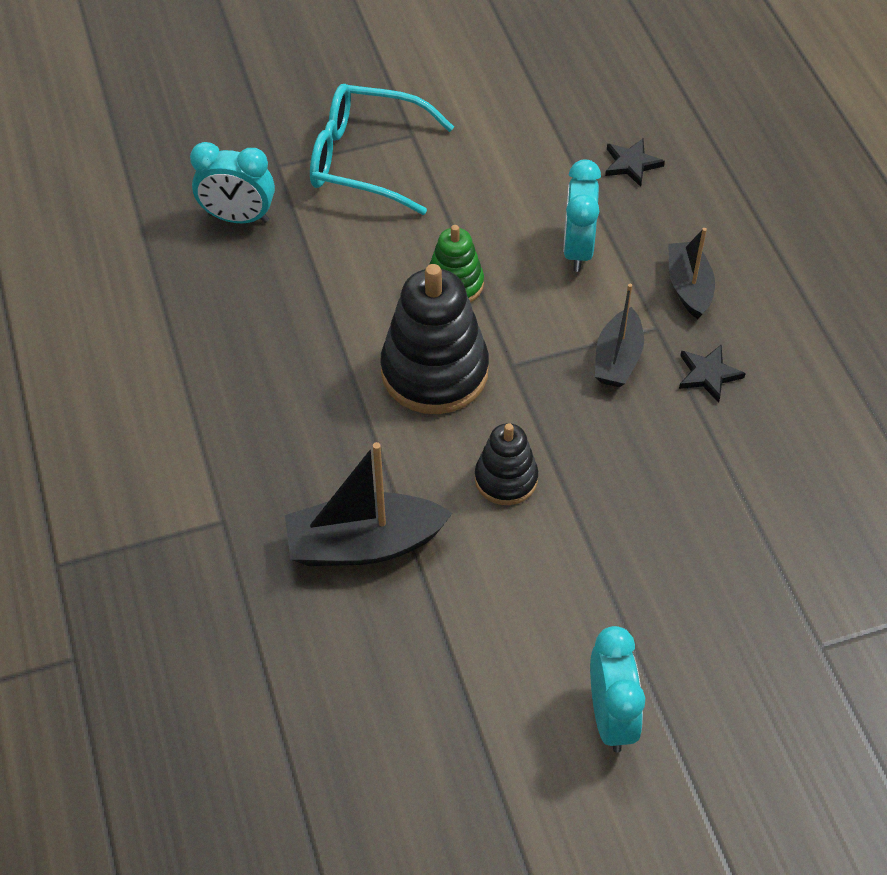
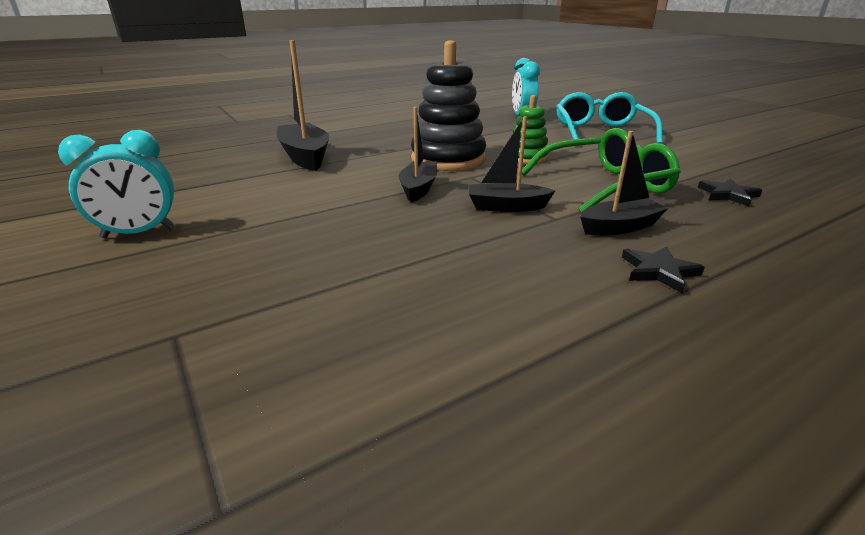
camera: 75 degrees right, 25 degrees down
black stacking toy [475,423,538,505] -> none
turquoise clock [563,160,601,272] -> green glasses [522,128,681,213]
black star [679,345,746,403] -> black star moved to [622,246,705,293]
none -> black boat [398,107,437,202]

